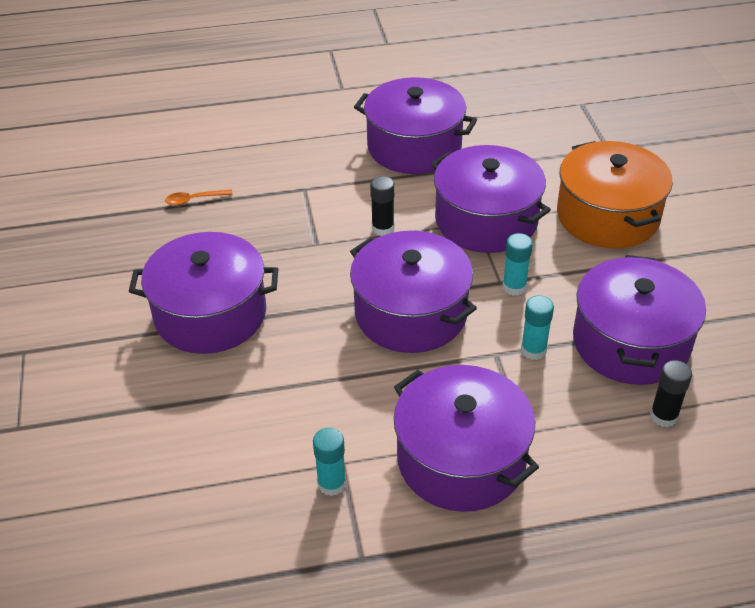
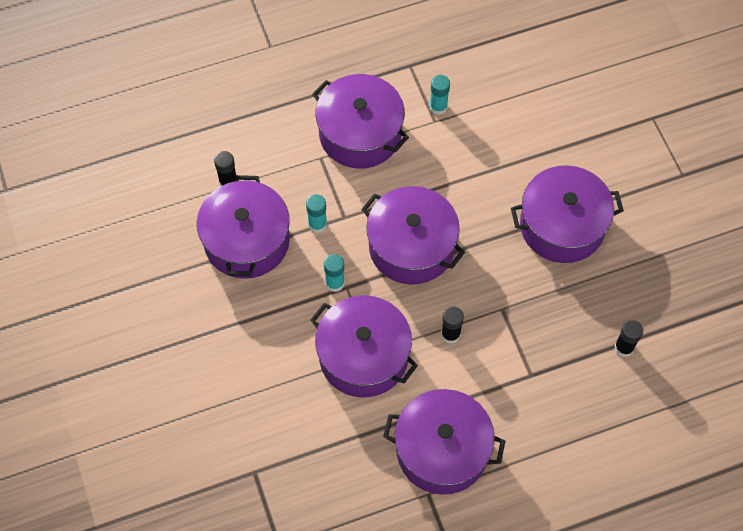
camera: 170 degrees right, 20 degrees up
orange spoon [165,189,233,205] -> black glue stick [615,320,643,357]
orange pot [557,141,673,249] -> none

